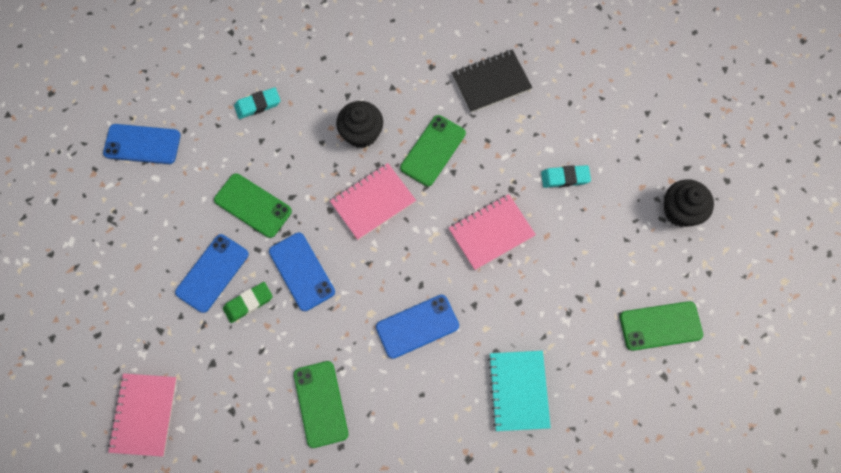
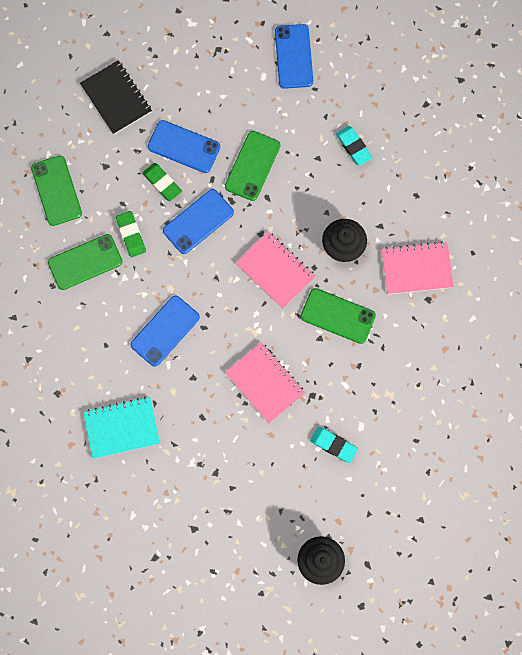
camera: 80 degrees right, 5 degrees up
pink notebook [108,373,177,457] -> pink notebook moved to [381,241,454,294]
blue phone [376,295,459,359] -> blue phone turned 75 degrees clockwise [130,296,200,366]
black notebook [452,49,533,113] -> black notebook moved to [80,60,152,135]
turquoise eraser [541,165,591,188] -> turquoise eraser turned 45 degrees counterclockwise [310,427,358,463]
green phone [620,301,703,351] -> green phone moved to [31,155,82,226]
none -> green eraser [116,211,146,257]

